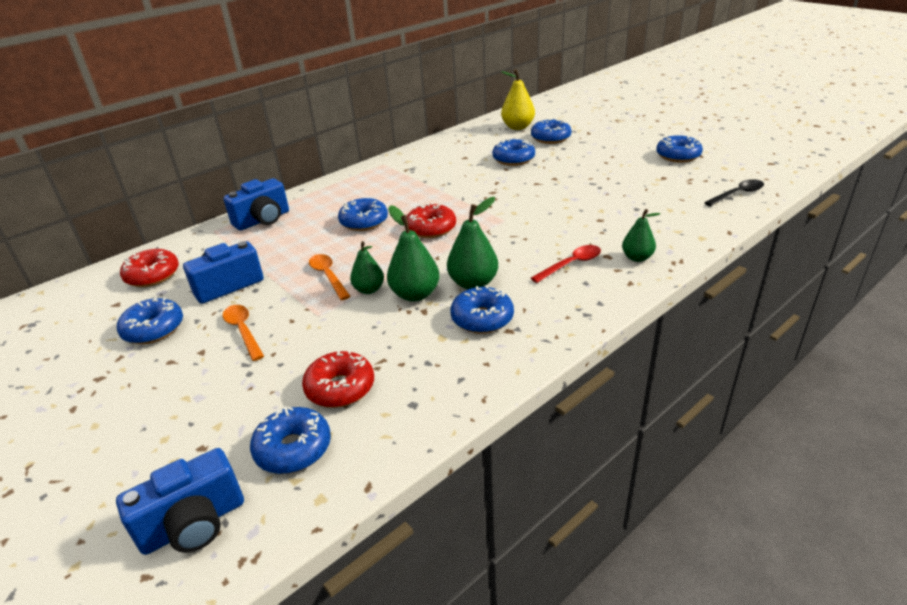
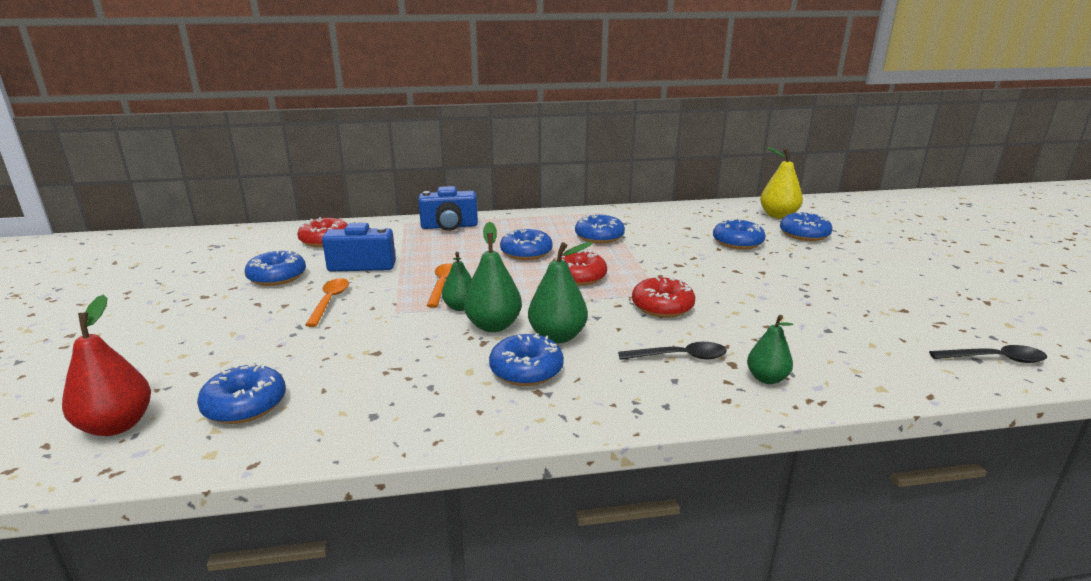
camera: 30 degrees right, 10 degrees down
blue camera [116,448,244,555] -> red pear [62,295,151,436]
red donut [302,350,374,408] -> red donut moved to [632,277,695,318]
red spoon [531,245,601,283] -> black spoon [618,342,727,360]
blue donut [656,135,703,163] -> blue donut moved to [575,214,625,244]

